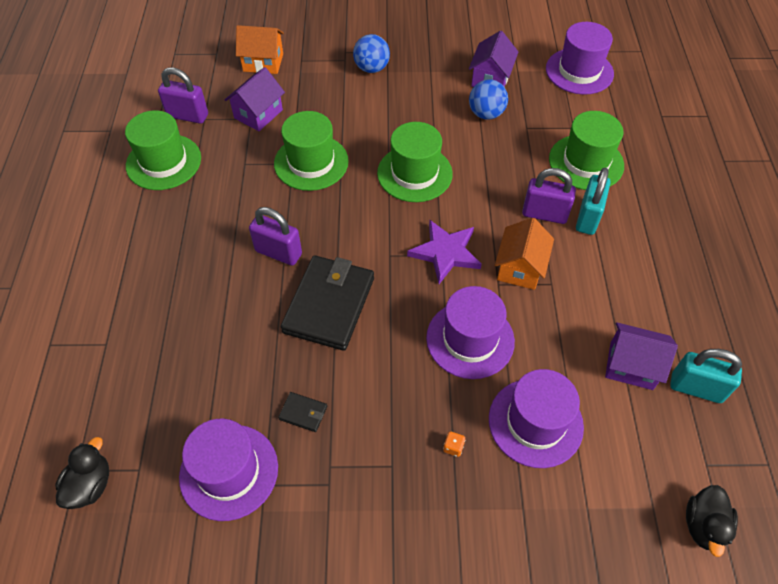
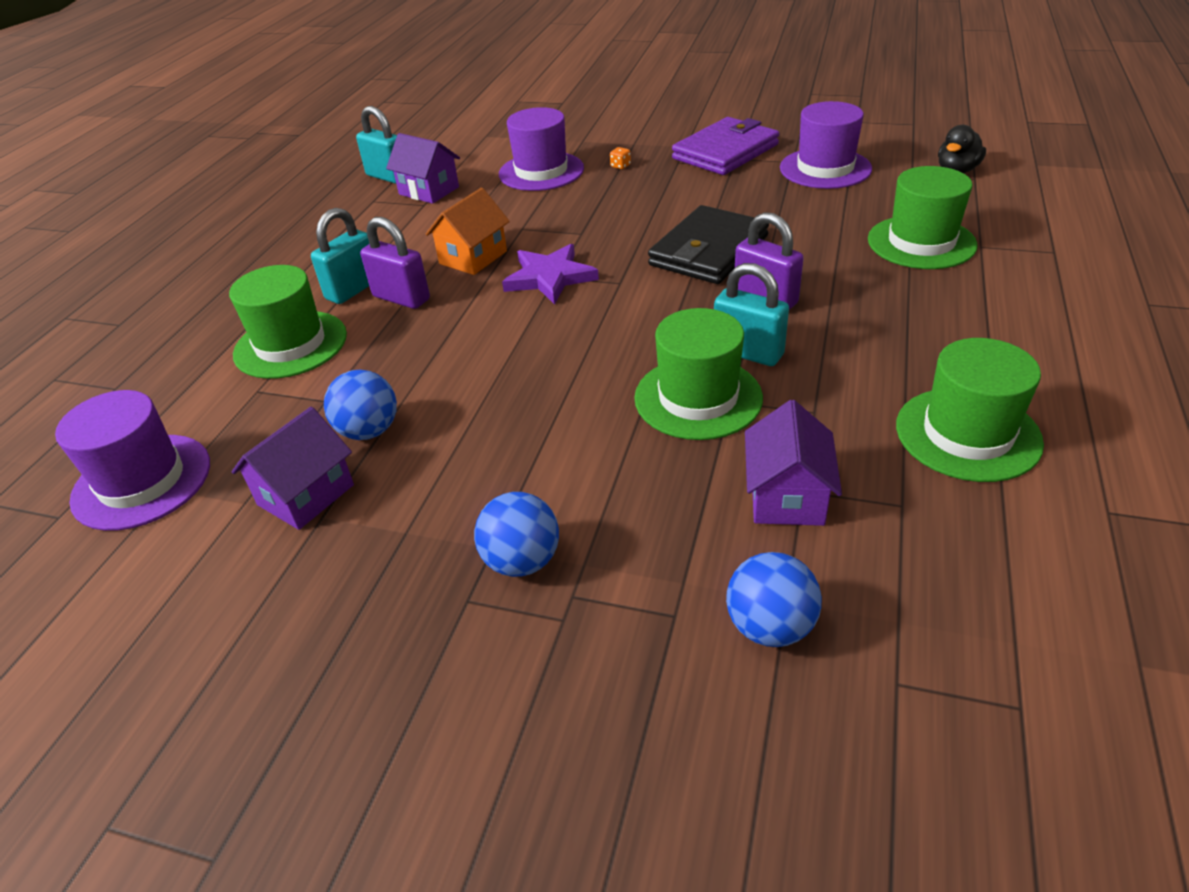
camera: 160 degrees left, 15 degrees down
purple padlock [158,67,208,124] -> none
purple house [225,67,285,131] -> purple house turned 45 degrees counterclockwise [745,400,842,526]
orange house [236,25,284,74] -> blue ball [726,552,822,647]
black wallet [278,392,327,432] -> none
green hat [377,122,453,202] -> green hat moved to [868,166,978,269]
purple hat [426,286,515,379] -> none
black duck [686,485,738,557] -> none
none -> purple wallet [672,117,779,175]
none -> turquoise padlock [714,263,789,366]

